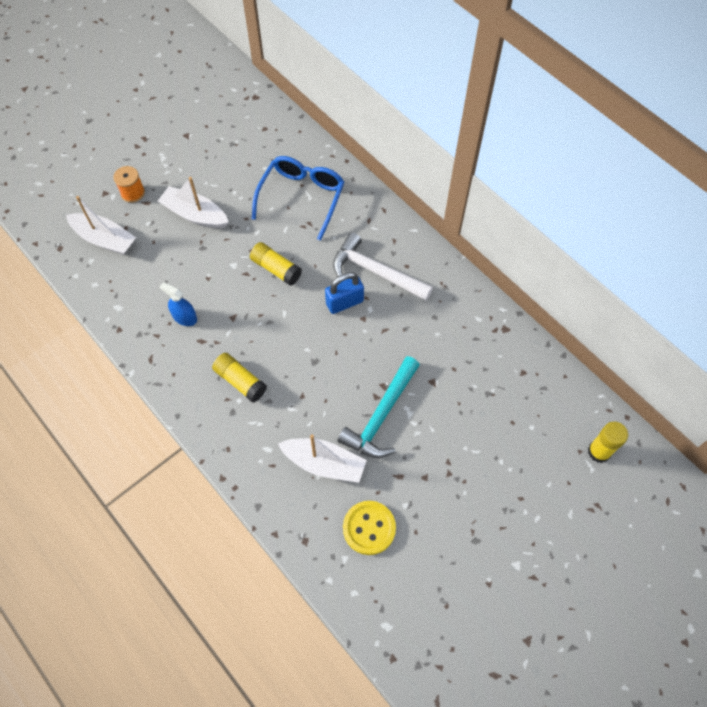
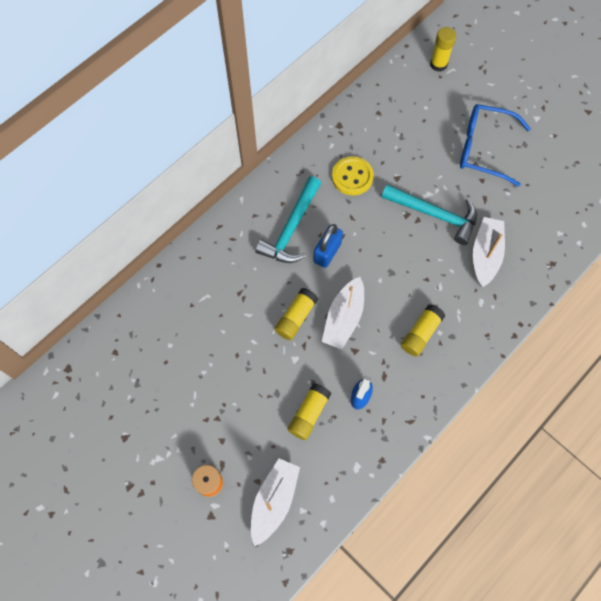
camera: 95 degrees left, 5 degrees up
white boat [158,177,229,228] -> white boat moved to [322,277,364,349]
blue glasses [252,156,344,240] -> blue glasses moved to [460,104,531,187]
blue padlock [325,272,364,314] -> blue padlock turned 60 degrees clockwise [313,224,343,268]
white hammer [333,232,433,301] -> turquoise hammer [255,176,321,263]
yellow button [343,501,396,555] -> yellow button moved to [332,156,374,195]
none -> yellow glue stick [288,383,332,440]

